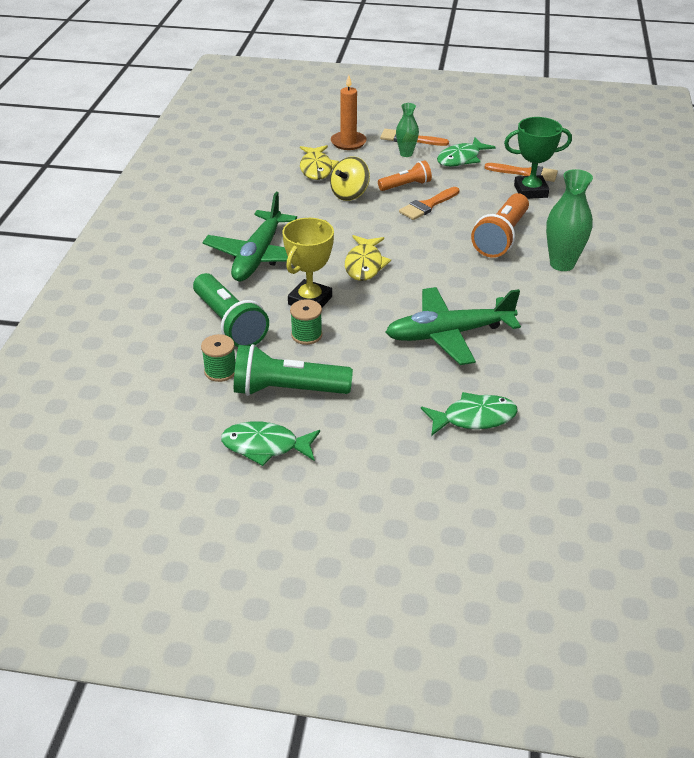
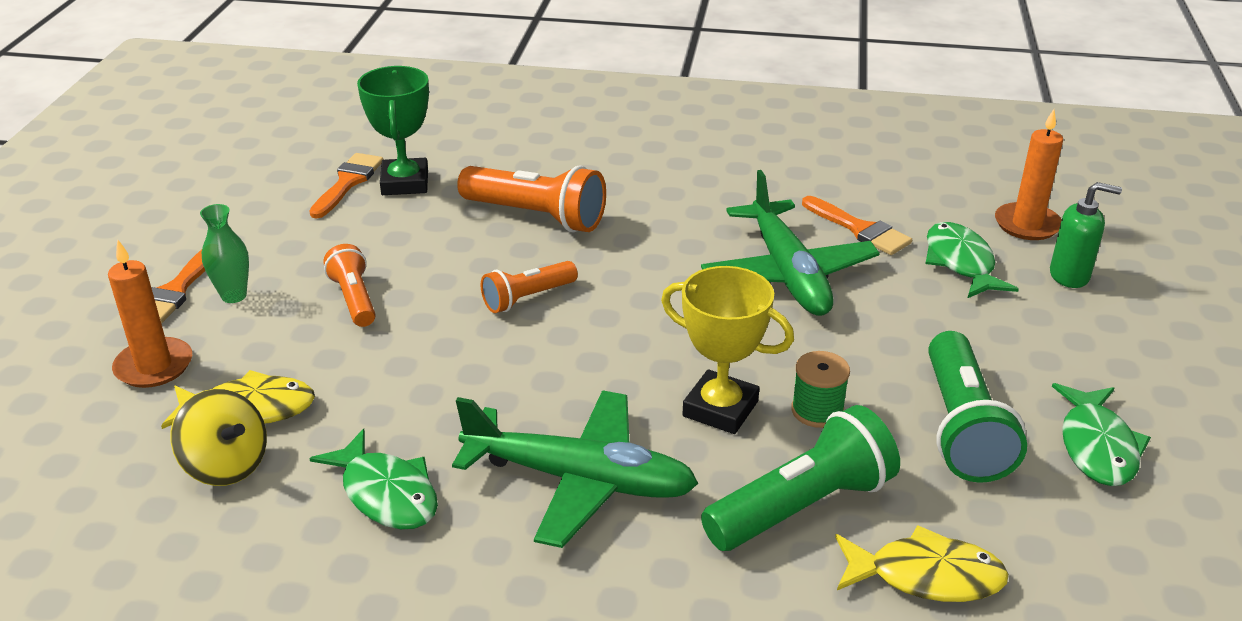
camera: 90 degrees left, 5 degrees down
green spool [201,334,236,382] -> none
yellow spinning top [330,157,370,201] -> yellow spinning top moved to [171,389,267,486]
yellow fish [345,235,391,281] -> yellow fish moved to [835,525,1009,602]
orange brush [399,187,459,220] -> orange brush moved to [802,196,912,255]
green fish [437,137,496,167] -> green fish moved to [309,429,438,529]
green vase [546,169,593,271] -> none
none -> orange flashlight [481,261,578,313]
none -> orange candle [995,109,1063,240]
none -> green soap dispenser [1050,182,1122,288]

